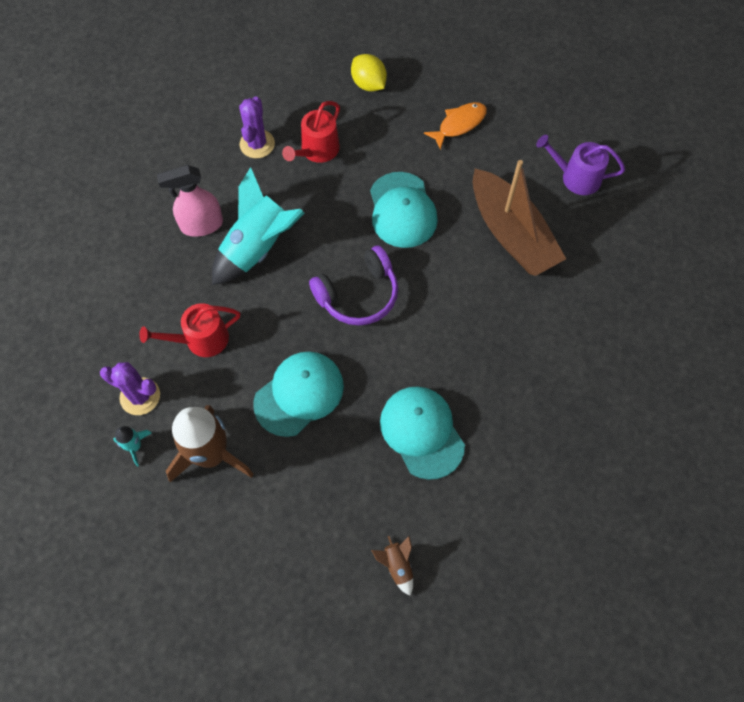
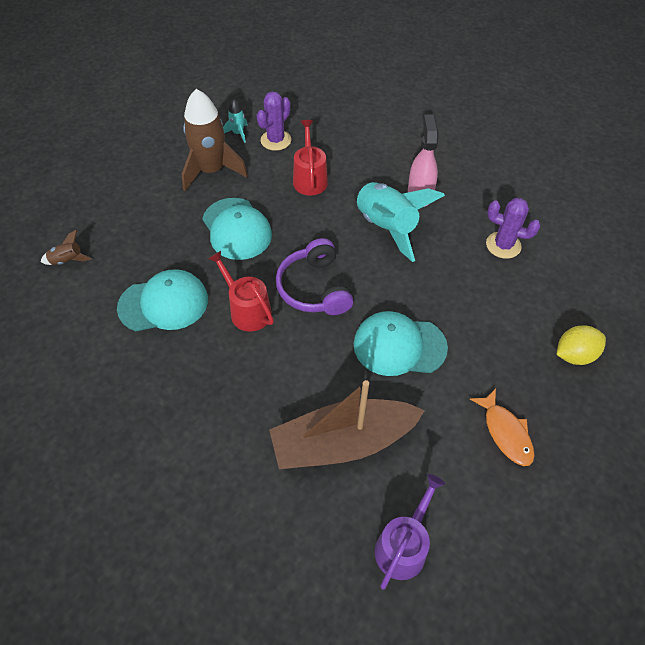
camera: 105 degrees right, 10 degrees down
red watering can [282,101,340,163] -> red watering can moved to [208,251,274,331]

